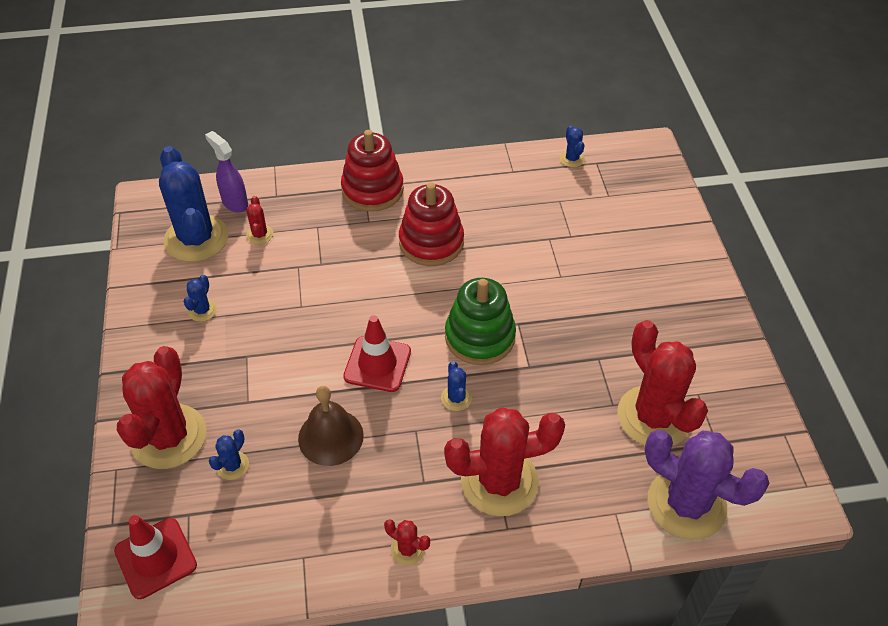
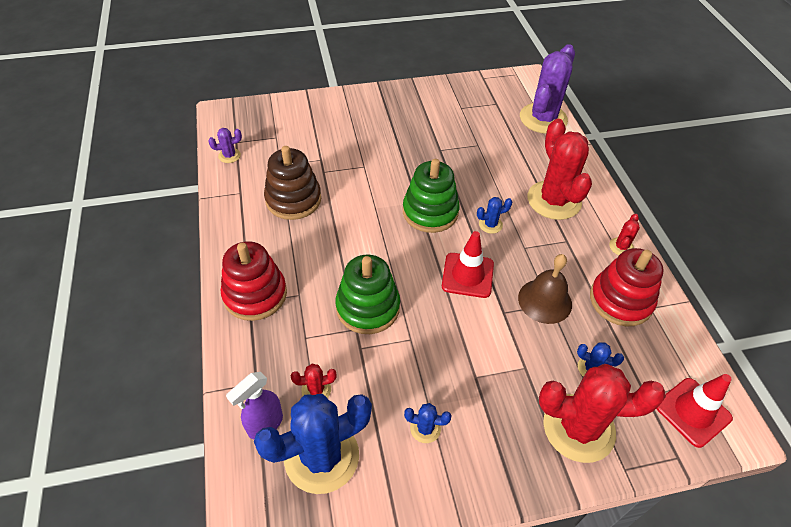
camera: 95 degrees left, 0 degrees up
red stacking toy [399,183,464,266] -> red stacking toy moved to [590,248,664,327]
blue cactus [560,126,585,167] -> purple cactus [208,128,242,163]
red cactus [617,320,708,446] -> none
none -> brown stacking toy [264,146,321,220]
none -> green stacking toy [335,255,400,334]

